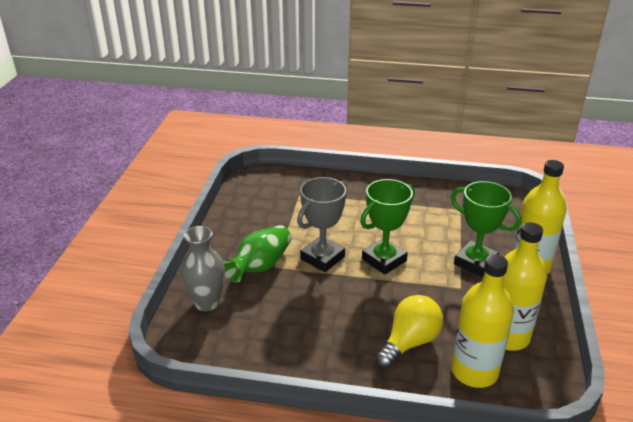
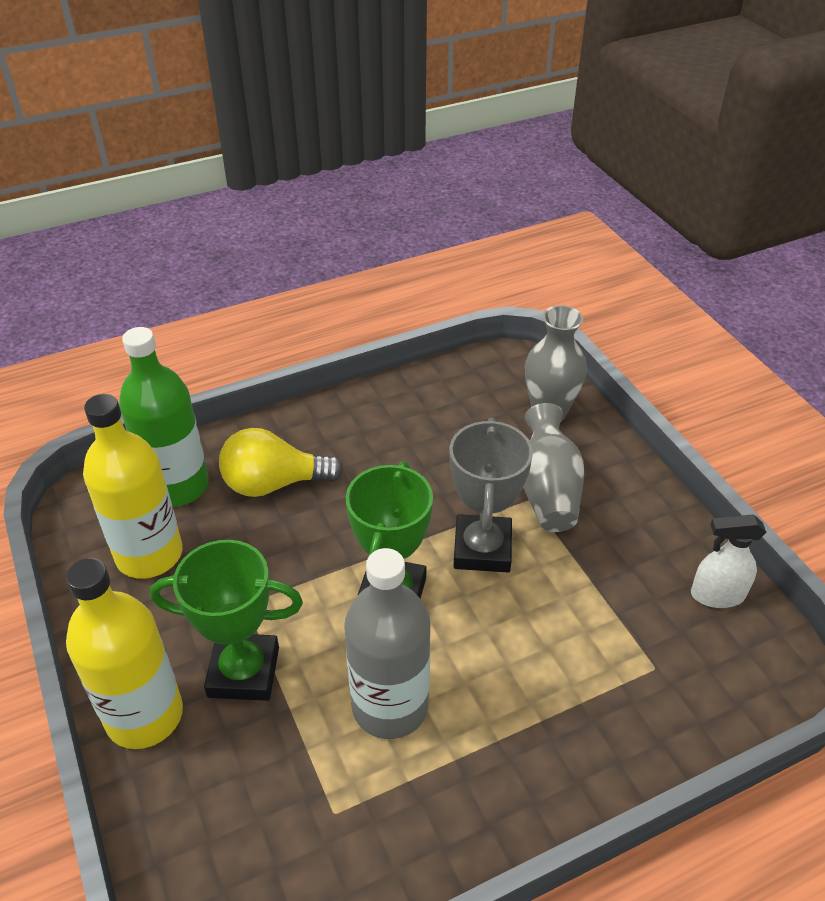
camera: 145 degrees right, 10 degrees up
green vase [223,225,291,283] -> grey vase [523,403,584,532]
yellow light bulb [375,295,443,369] -> yellow light bulb turned 75 degrees clockwise [219,428,343,497]
yellow bottle [451,255,514,388] -> green bottle [119,327,209,507]
none -> grey bottle [344,548,431,739]
none -> white spray bottle [691,515,766,608]

